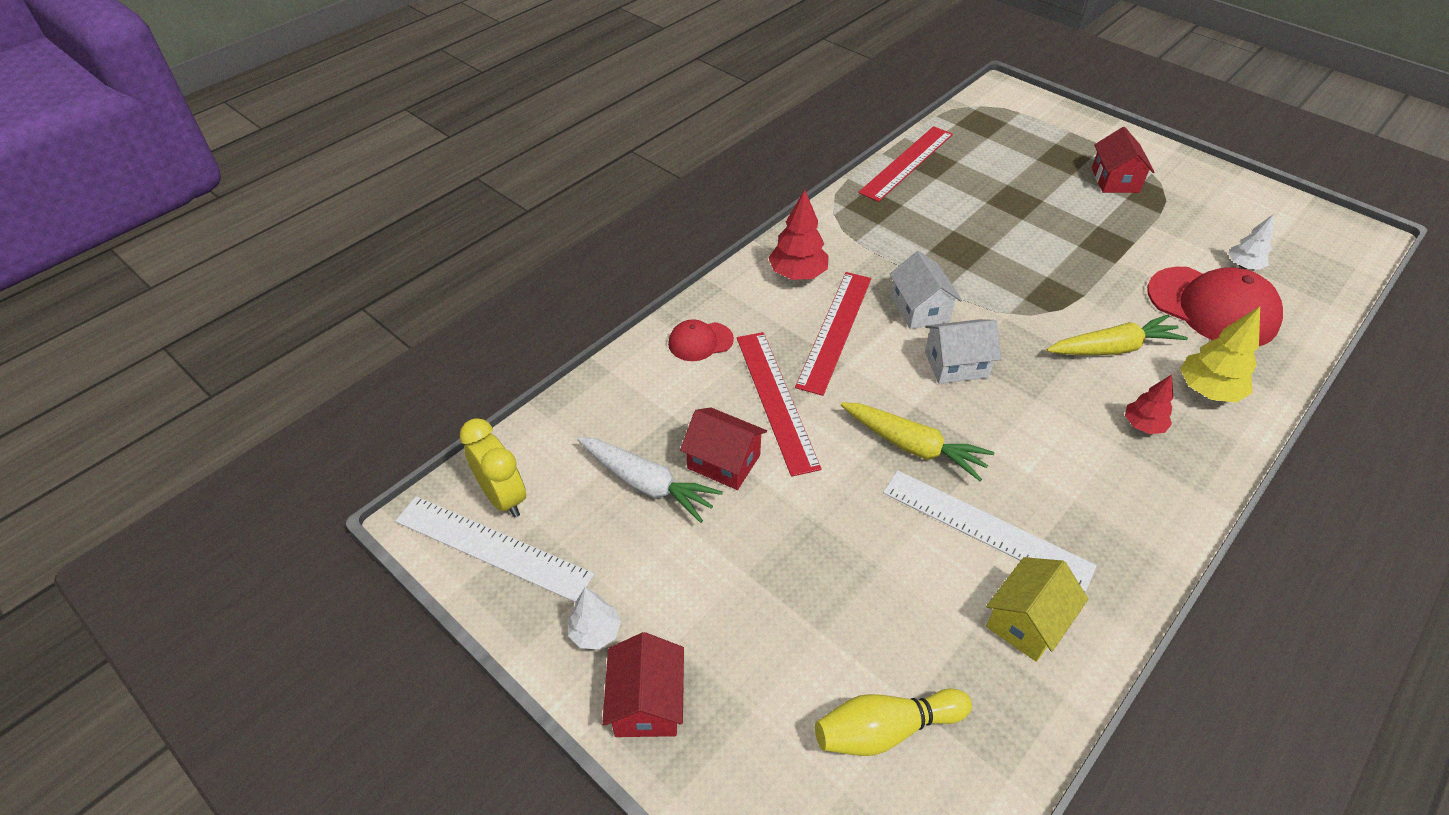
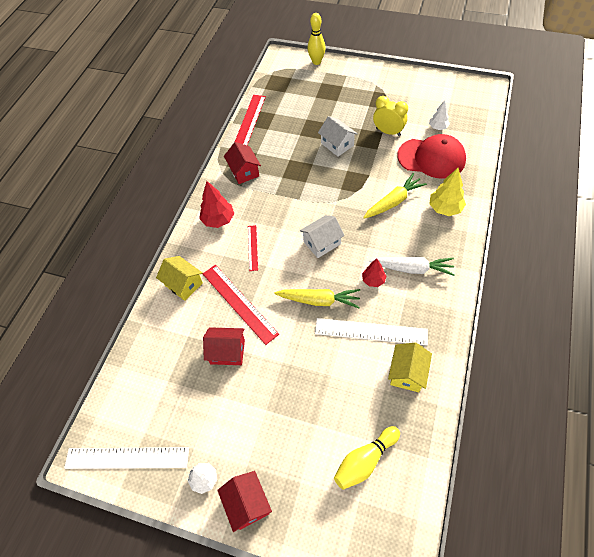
camera: 20 degrees left, 10 degrees up
yellow clock [460,418,526,518] -> yellow clock moved to [373,96,408,136]
white carrot [577,437,723,523] -> white carrot moved to [369,257,455,276]
red cap [668,319,734,361] -> yellow house [156,256,203,301]
red ruler [795,272,871,396] -> red ruler [248,225,258,271], size x0.55
white house [889,251,962,329] -> white house moved to [318,116,358,156]
red house [1092,127,1155,193] -> red house moved to [224,142,261,184]
red tree [1125,375,1173,434] -> red tree moved to [362,258,387,287]
none -> yellow bowling pin [308,13,326,65]

